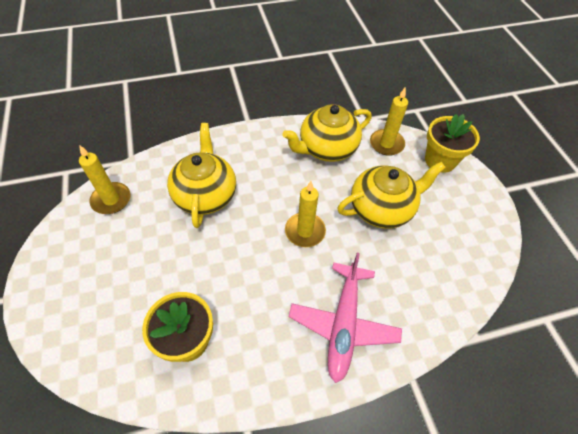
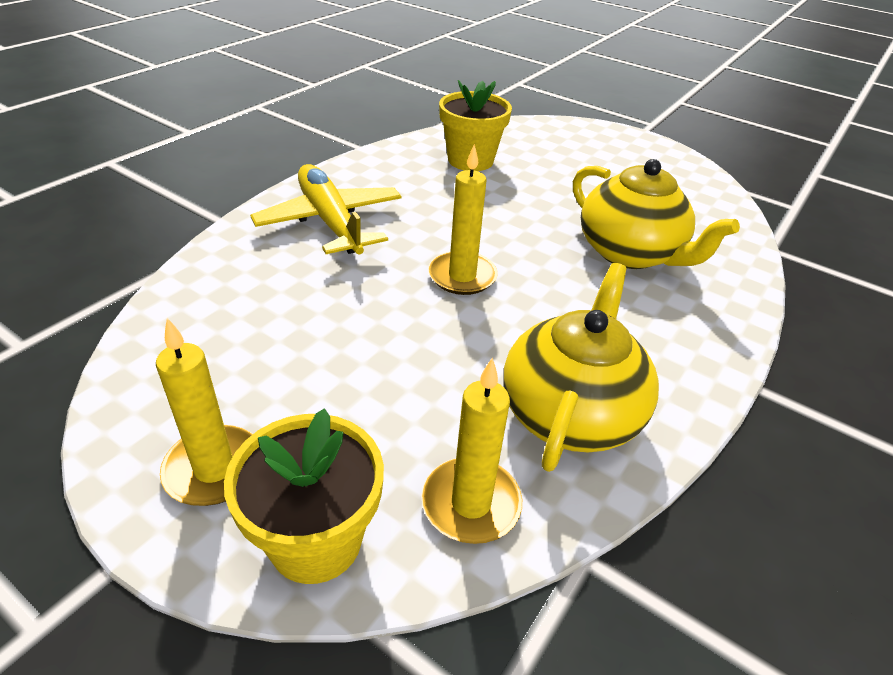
camera: 140 degrees right, 15 degrees down
yellow candle [79,145,131,214] -> yellow candle moved to [156,318,253,506]
pink plane [289,253,402,383] -> yellow plane [250,164,402,254]
yellow teapot [337,162,446,229] -> none

